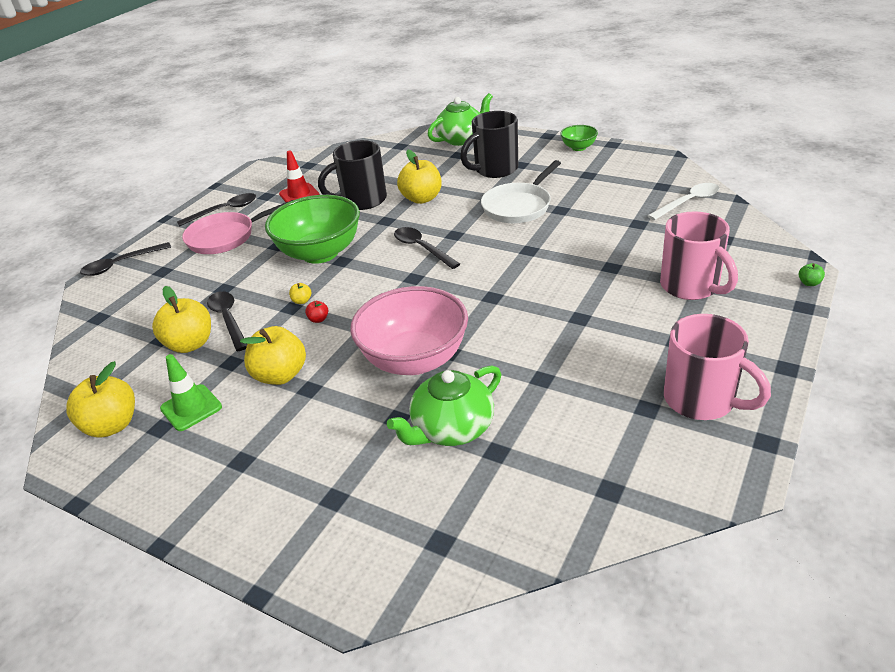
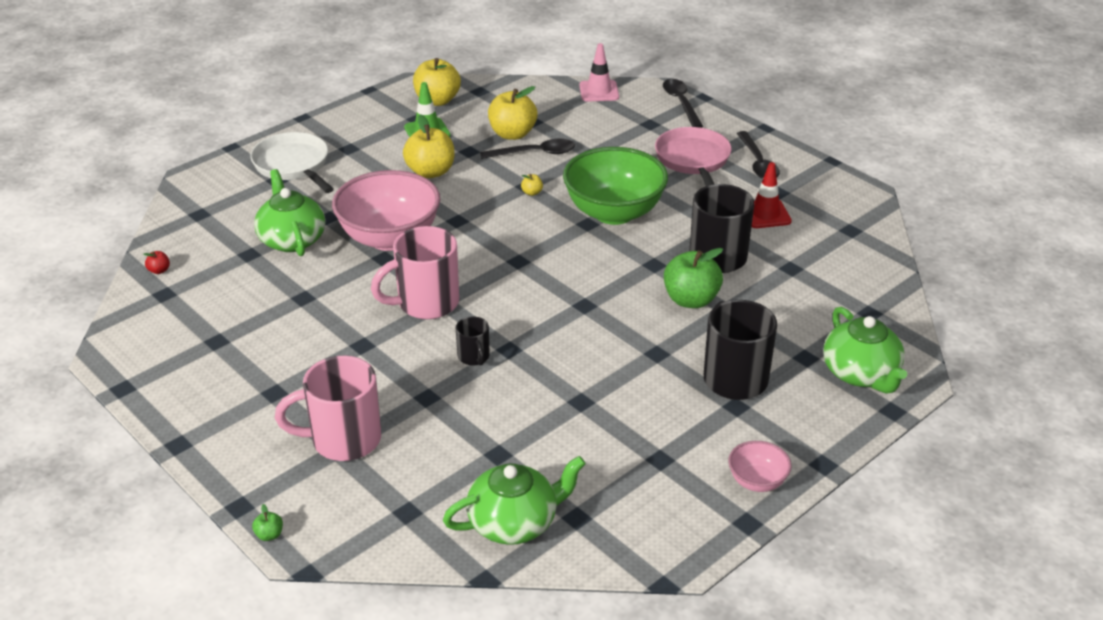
camera: 105 degrees right, 0 degrees up
red apple [305,301,328,323] -> red apple moved to [144,251,170,274]
black spoon [394,227,460,269] -> none
yellow apple [397,150,442,204] -> green apple [664,248,723,308]
white pan [481,160,561,223] -> white pan moved to [250,132,334,193]
green bowl [560,125,598,151] -> pink bowl [728,441,792,492]
white spoon [647,183,719,220] -> green teapot [443,456,586,545]
pink mug [664,314,771,420] -> pink mug moved to [371,226,459,319]
none -> black mug [456,316,490,365]
none -> pink traffic cone [579,43,619,102]

